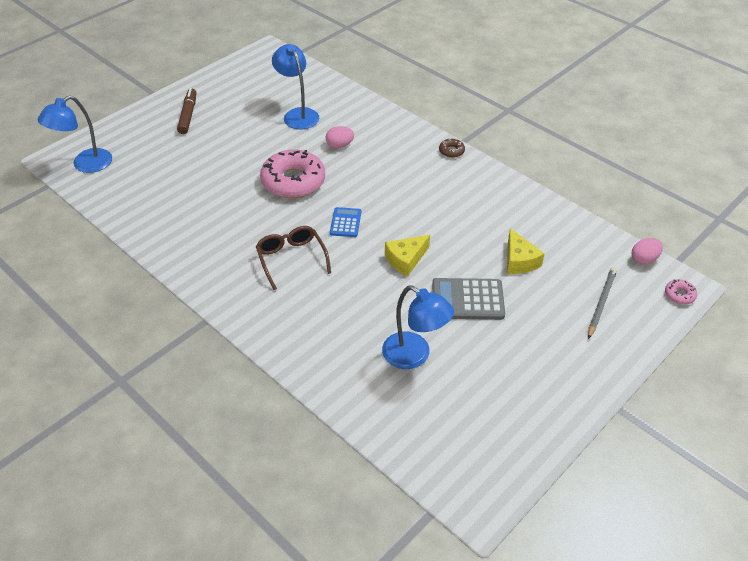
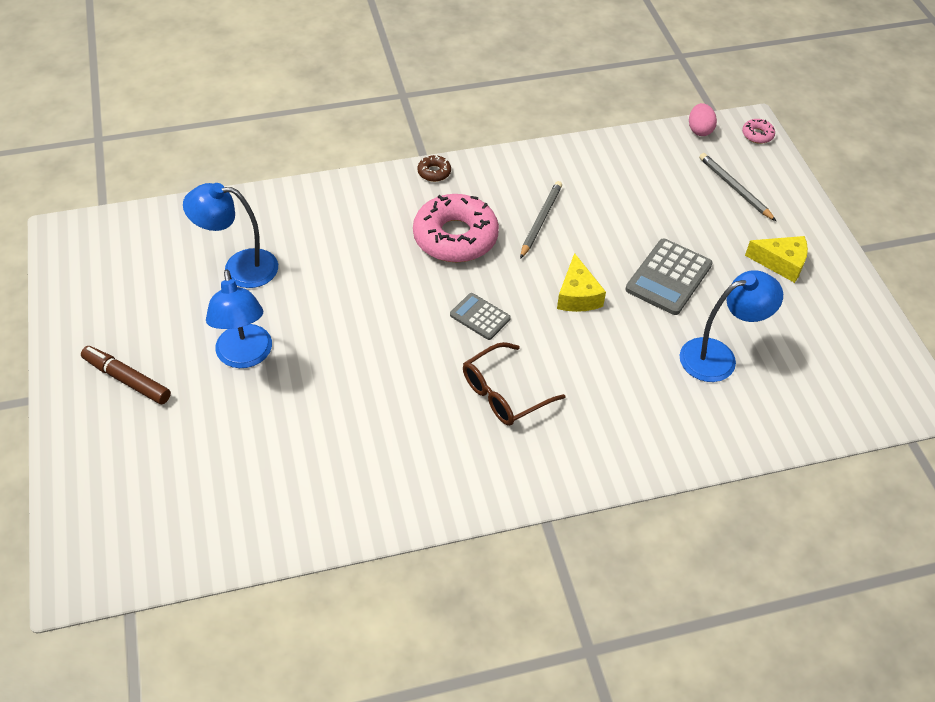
camera: 60 degrees left, 5 degrees up
blue lamp [38,95,112,173] -> blue lamp moved to [206,269,272,368]
brown glasses [256,226,331,290] -> brown glasses turned 45 degrees counterclockwise [463,342,565,426]
pink donut [260,149,325,198] -> pink donut moved to [413,194,499,262]
pink egg [326,126,354,149] -> none
blue calculator [330,207,361,237] -> grey calculator [450,293,511,340]
yellow cheese [507,228,545,274] -> yellow cheese moved to [745,236,808,283]
none -> grey pencil [520,181,562,259]

